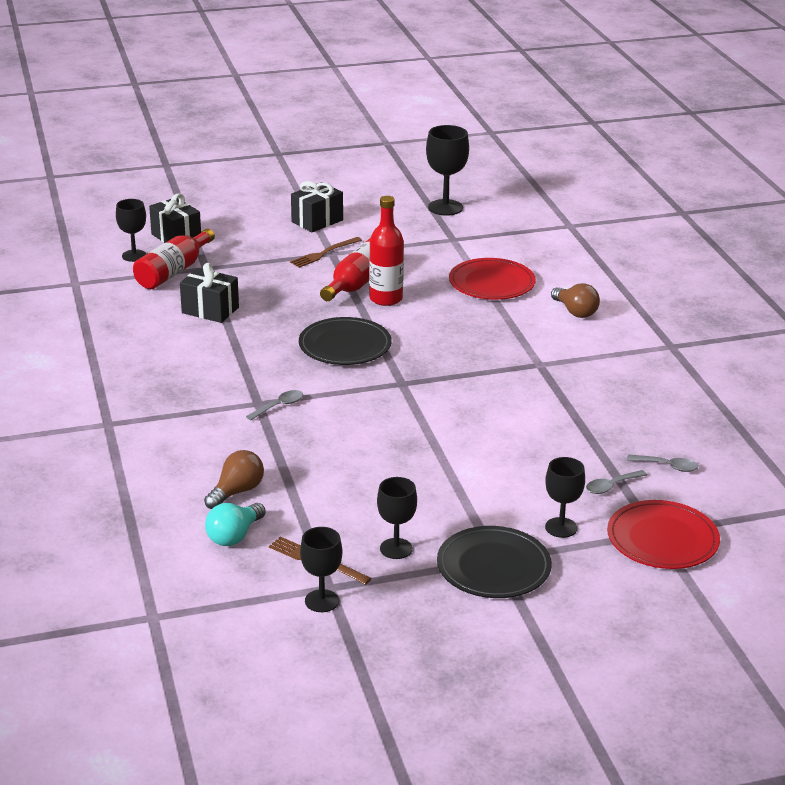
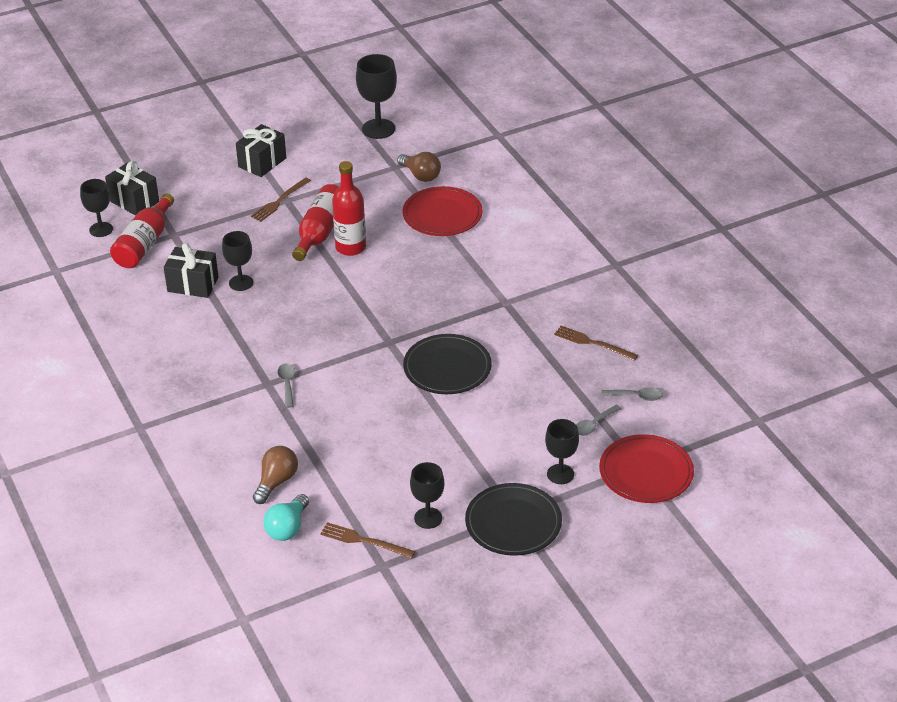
camera: 10 degrees left, 10 degrees up
grey spoon [246,390,303,420] -> grey spoon turned 45 degrees counterclockwise [277,363,295,408]
black plate [299,317,392,365] -> black plate moved to [403,334,492,394]
black goblet [300,527,342,612] -> black goblet moved to [222,231,253,291]
brown light bulb [551,283,600,318] -> brown light bulb moved to [397,152,441,182]
none -> brown fork [554,326,638,361]

